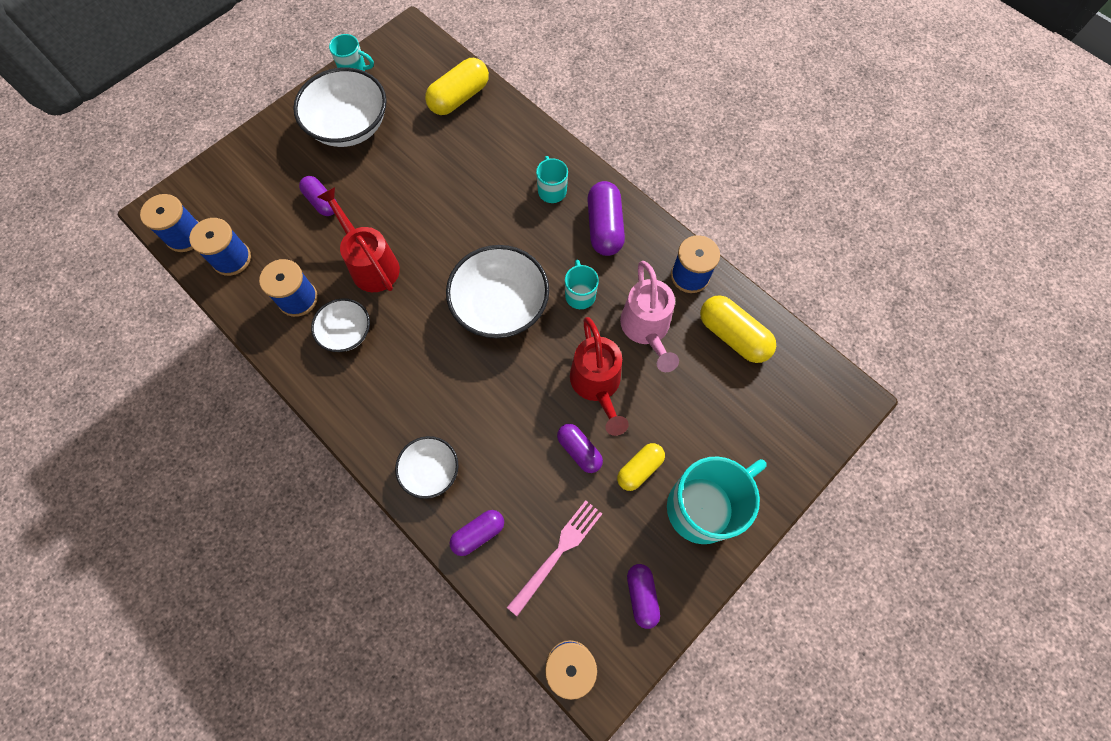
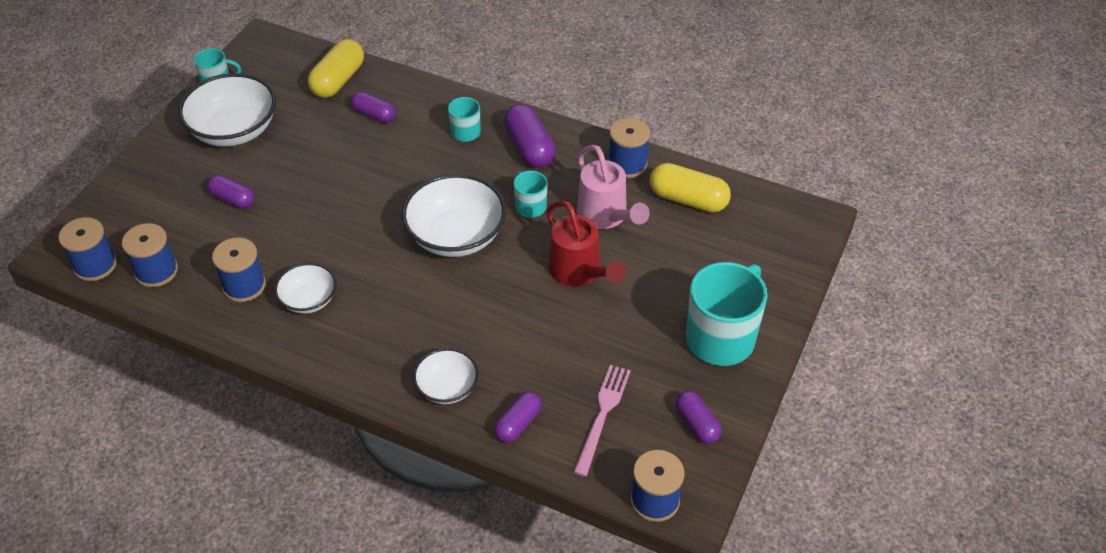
camera: 20 degrees left, 20 degrees down
red watering can [317,187,400,292] -> none
purple capsule [557,424,603,473] -> purple capsule moved to [351,92,396,123]
yellow capsule [617,443,665,491] -> none

